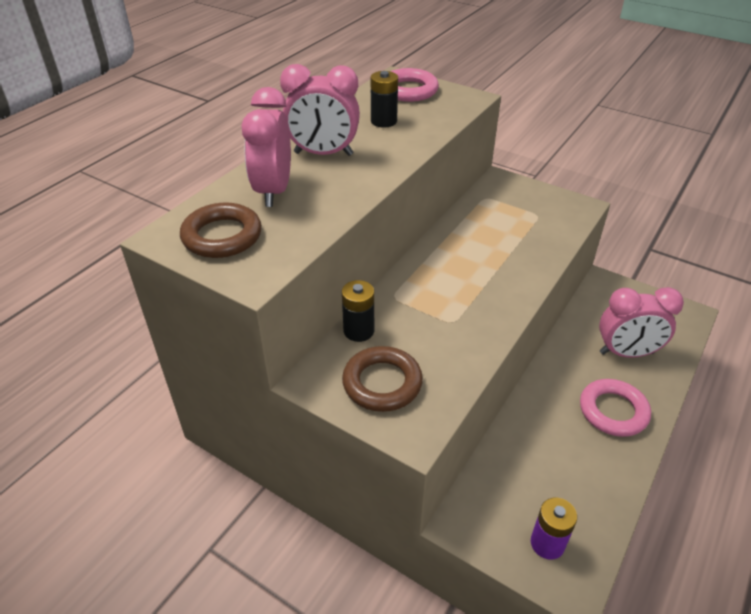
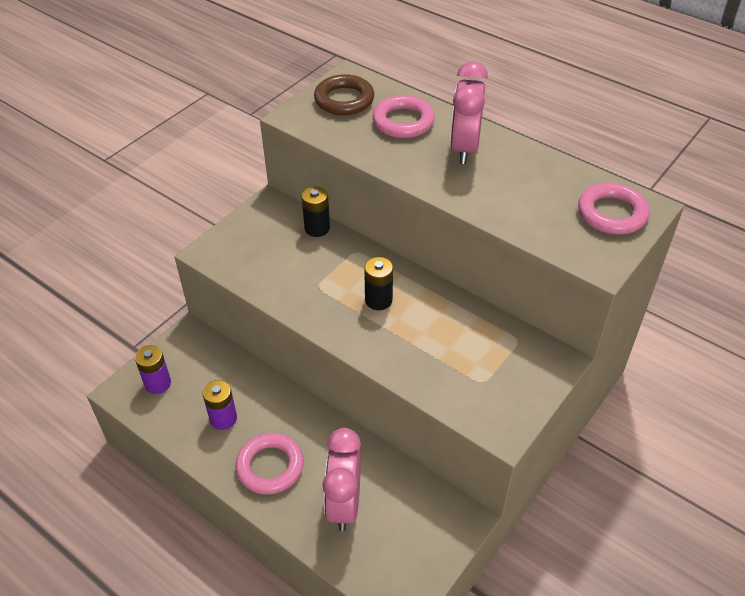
camera: 95 degrees right, 5 degrees up
pink clock [242,87,291,207] -> pink ring [372,95,435,138]
brown ring [342,346,423,412] -> none
black battery [371,71,398,127] -> black battery moved to [364,257,393,310]
none -> purple battery [203,380,237,430]

